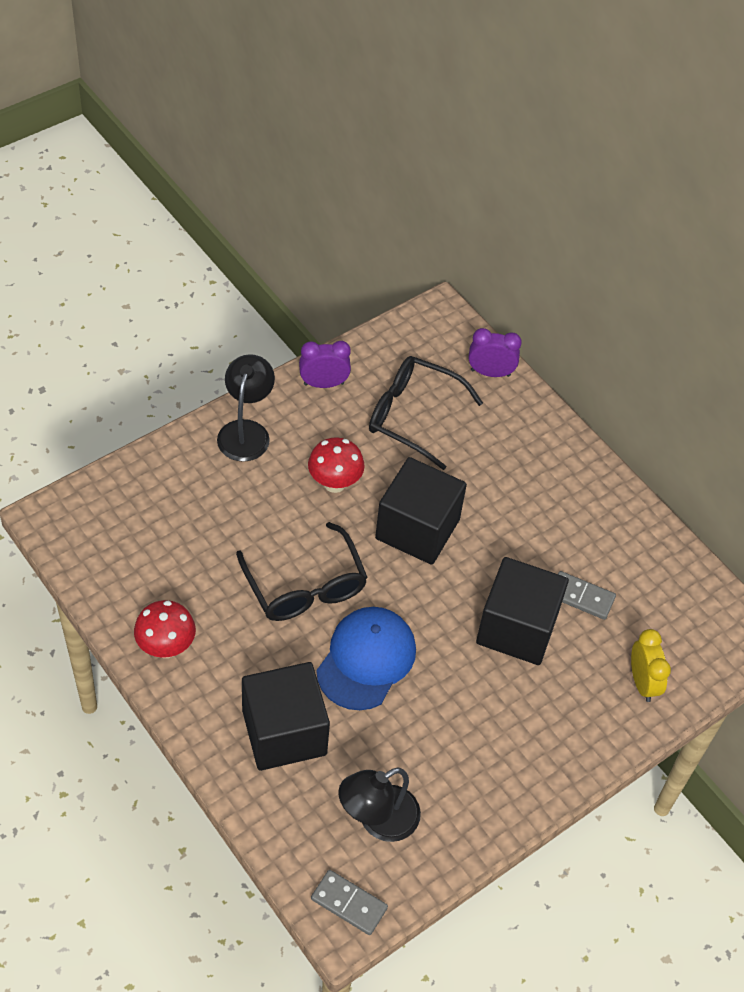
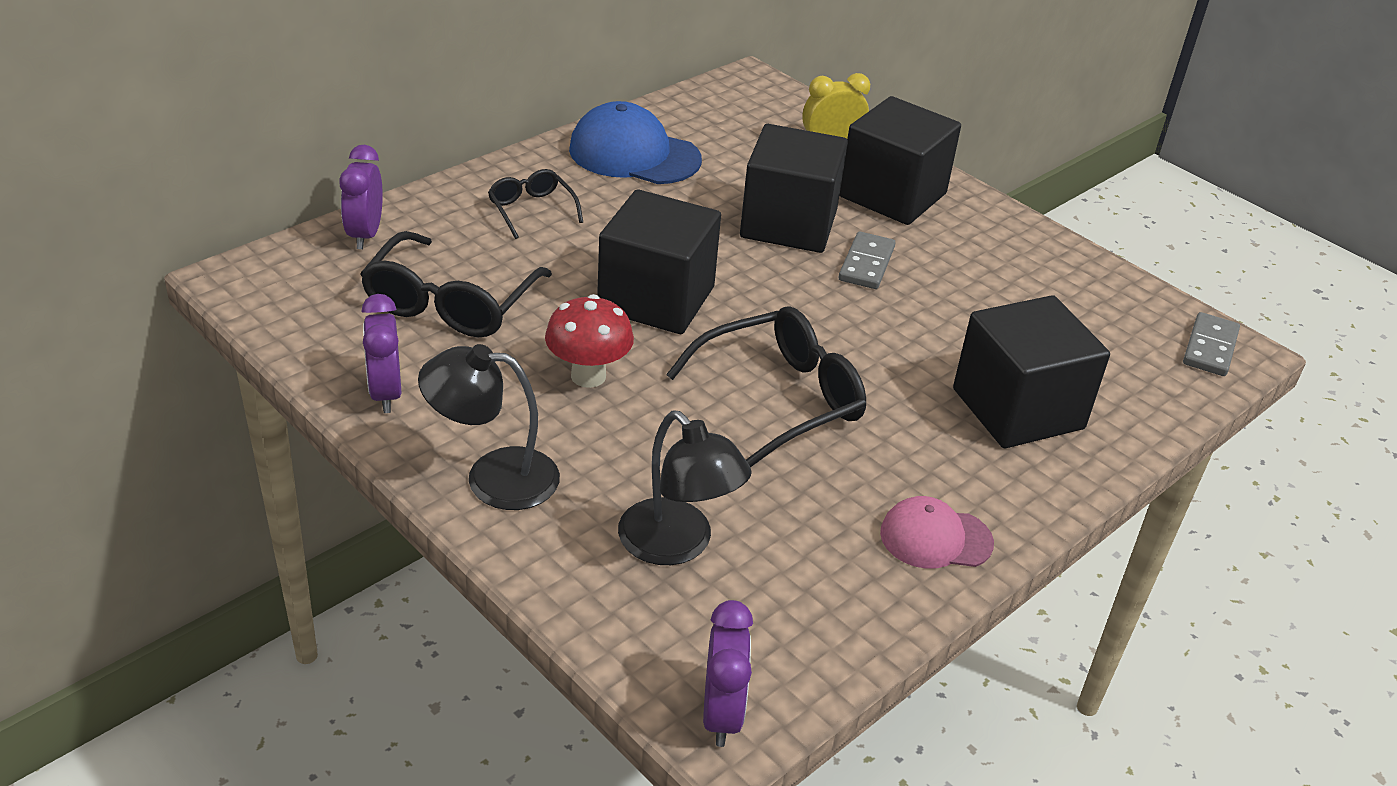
camera: 95 degrees left, 15 degrees down
red mushroom [134,600,196,658] -> pink cap [880,496,994,569]
blue cap [316,607,416,710] -> blue cap moved to [569,101,702,184]
black lamp [338,768,421,842] -> black lamp moved to [618,411,752,565]
grey domino [558,571,616,620] -> grey domino moved to [839,232,895,289]
none -> black glasses [488,169,583,239]
none -> purple clock [703,600,753,747]
none -> black cube [839,96,961,225]

